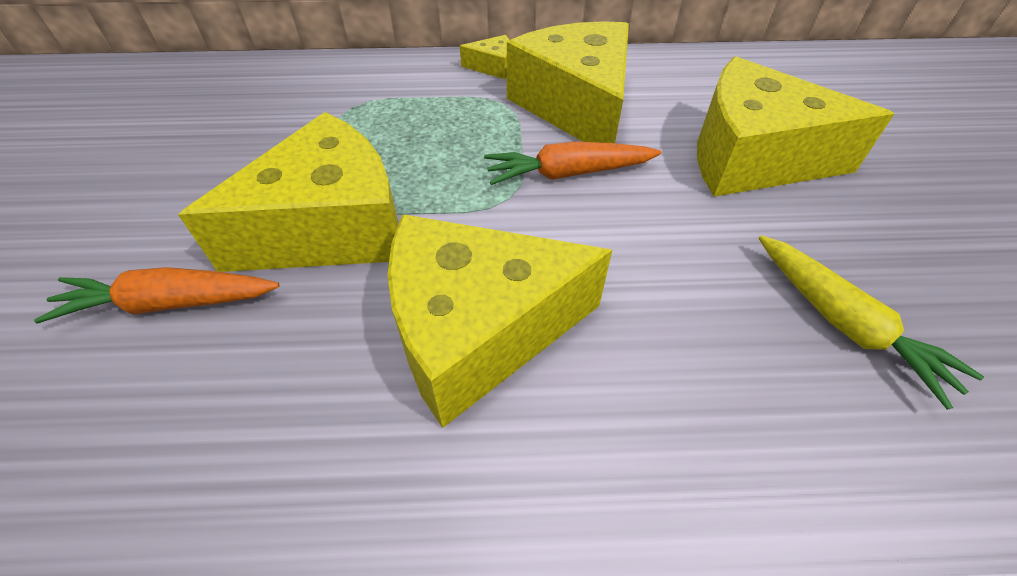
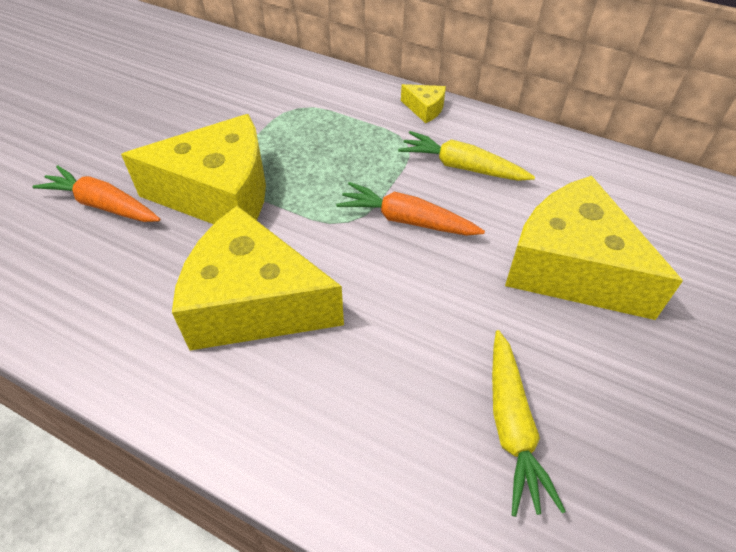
camera: 30 degrees right, 0 degrees up
yellow cheese [507,21,629,143] -> yellow carrot [398,131,535,181]

